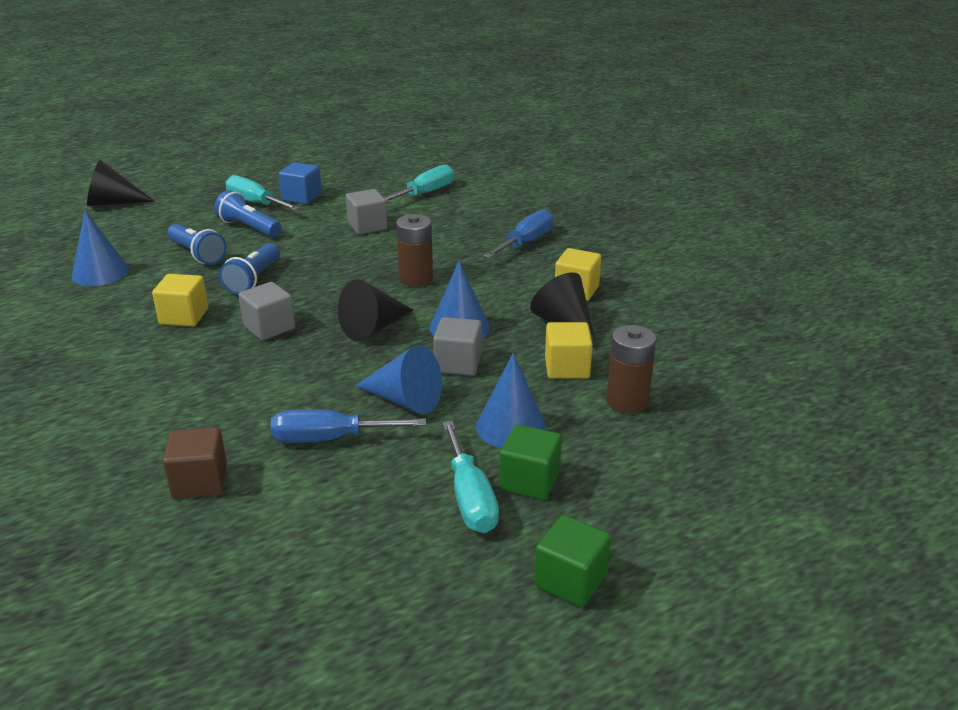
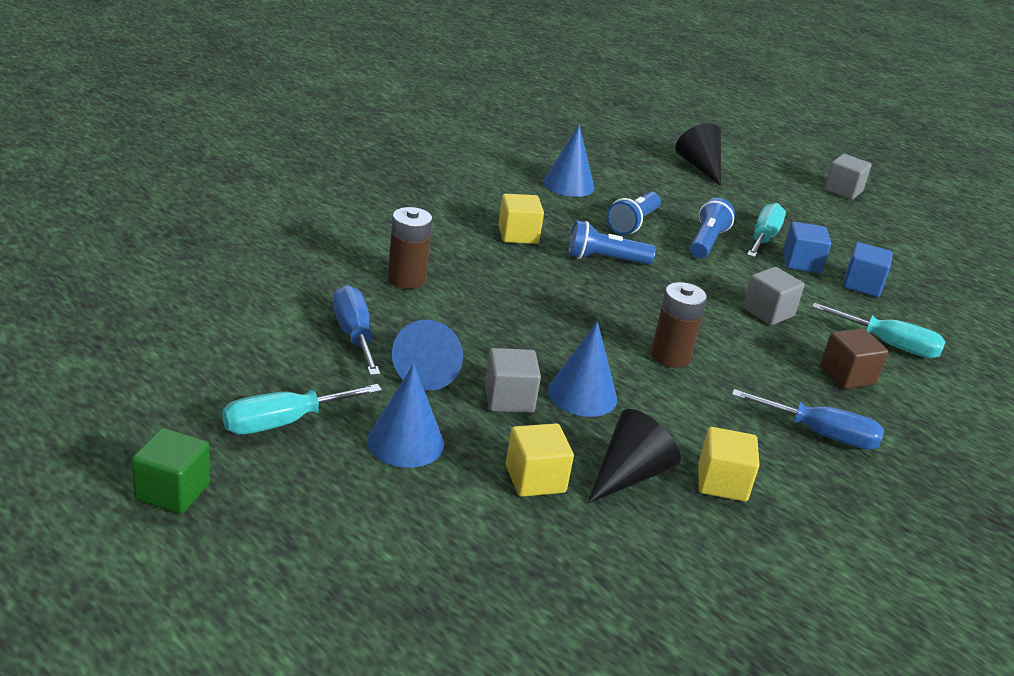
camera: 70 degrees right, 0 degrees up
brown cube [163,427,227,498] -> brown cube moved to [820,328,888,389]
grey cube [238,282,295,340] -> grey cube moved to [824,154,872,200]
black cone [338,279,413,341] -> none
green cube [499,424,562,500] -> none
brown battery [606,325,656,414] -> brown battery moved to [388,207,432,289]
none -> blue cube [843,242,893,297]

